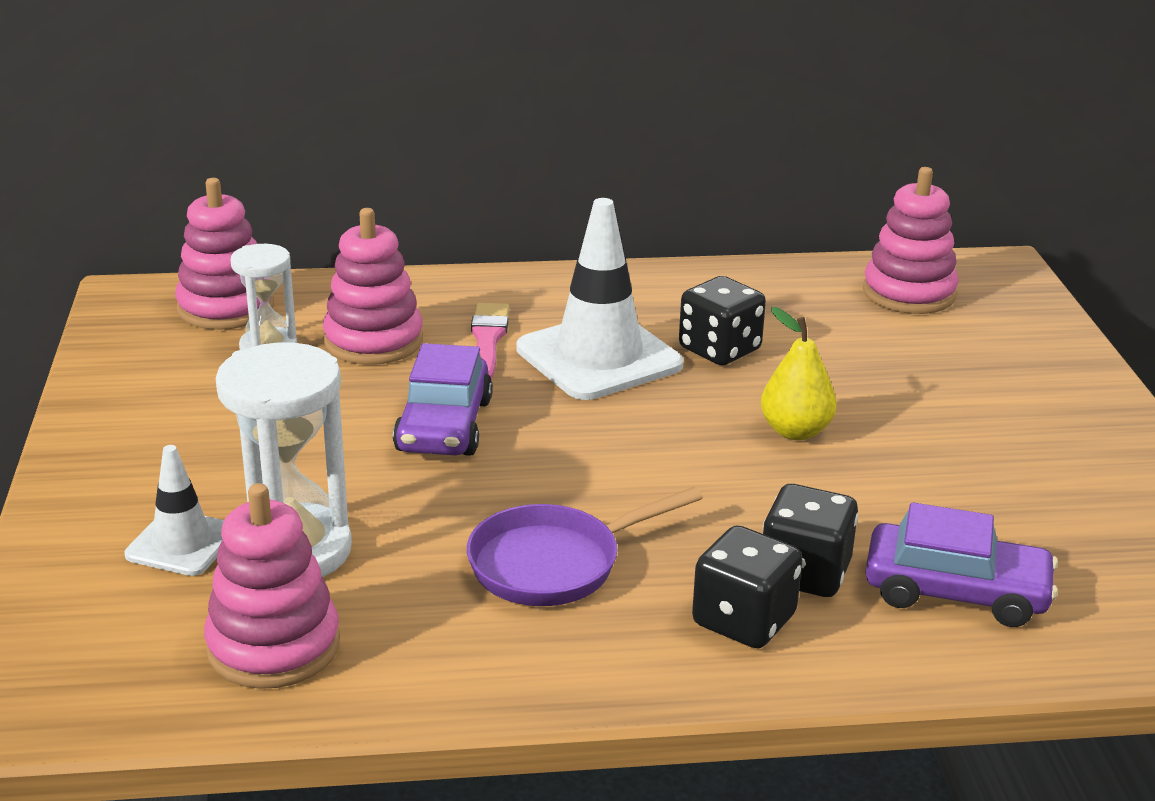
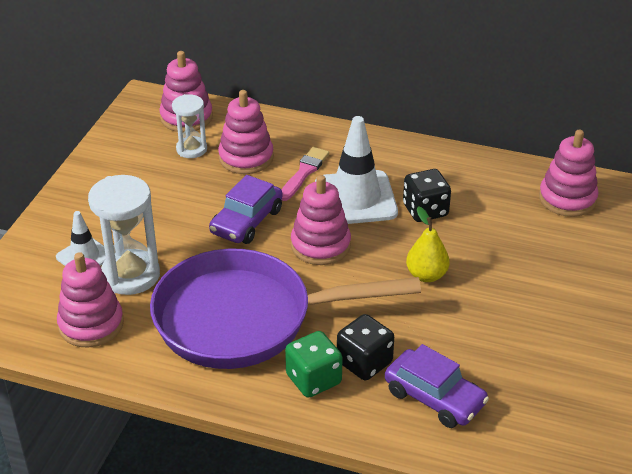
camera: 25 degrees right, 10 degrees up
purple pan [467,487,703,606] -> purple pan [150,249,421,369], size x1.98
black dice [692,525,803,648] -> green dice [285,331,343,398]
none -> pink stacking toy [291,175,351,265]

